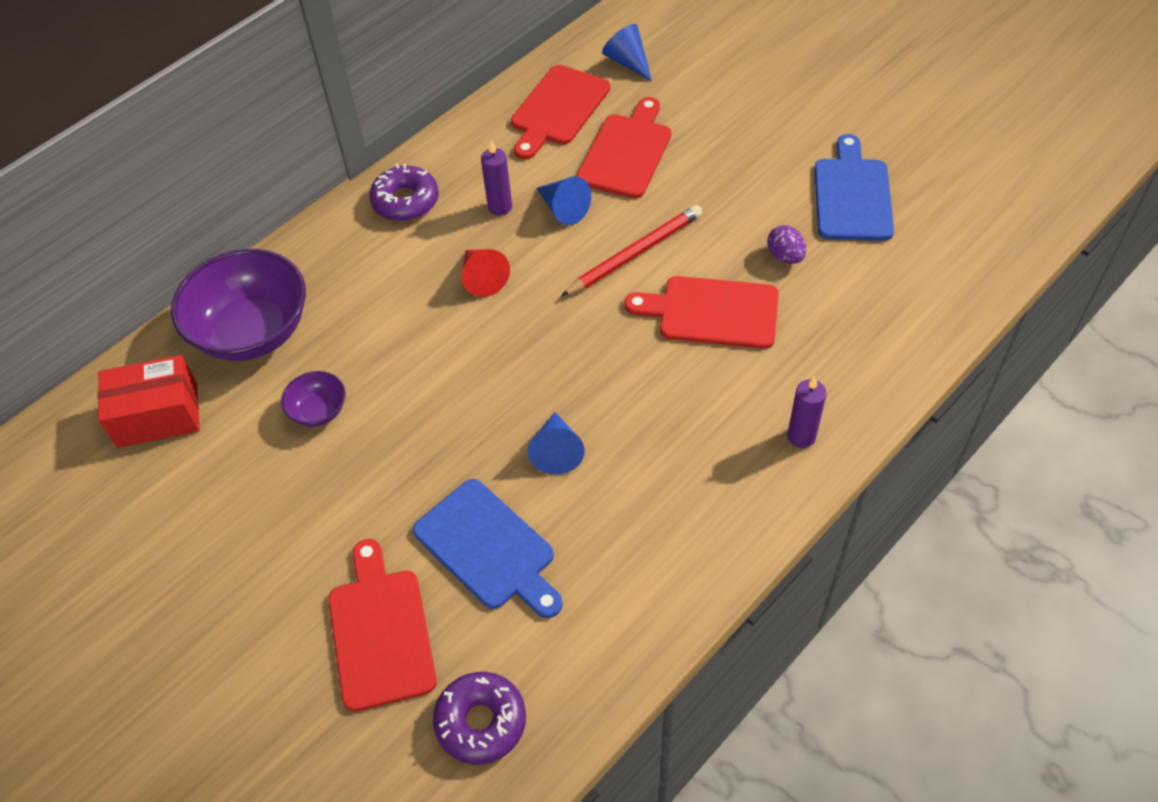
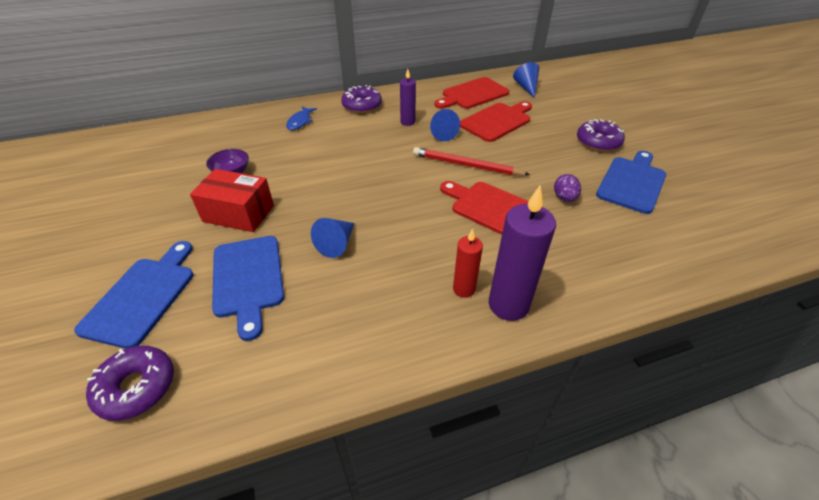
camera: 25 degrees right, 10 degrees down
red box [98,355,199,448] -> red box moved to [190,169,274,232]
purple bowl [171,249,306,361] -> none
red cutting board [328,539,437,712] -> blue cutting board [74,241,194,349]
red cone [462,249,510,297] -> none
red pencil [561,205,702,296] -> red pencil turned 150 degrees counterclockwise [413,147,530,175]
purple candle [787,376,827,448] -> purple candle [489,186,556,321], size x1.75
none -> blue fish [286,106,317,130]
none -> red candle [453,229,483,298]
none -> purple donut [577,119,625,151]

